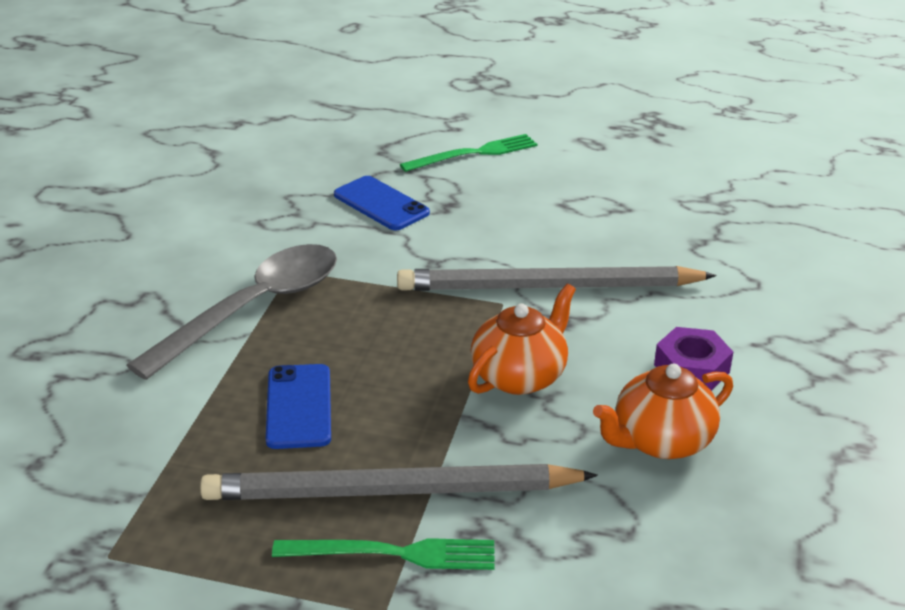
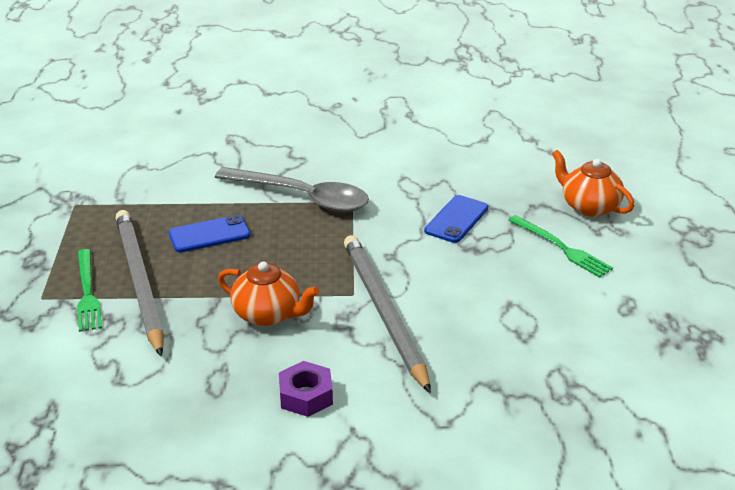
camera: 75 degrees right, 0 degrees up
orange teapot [593,364,733,459] -> orange teapot moved to [552,150,635,217]

